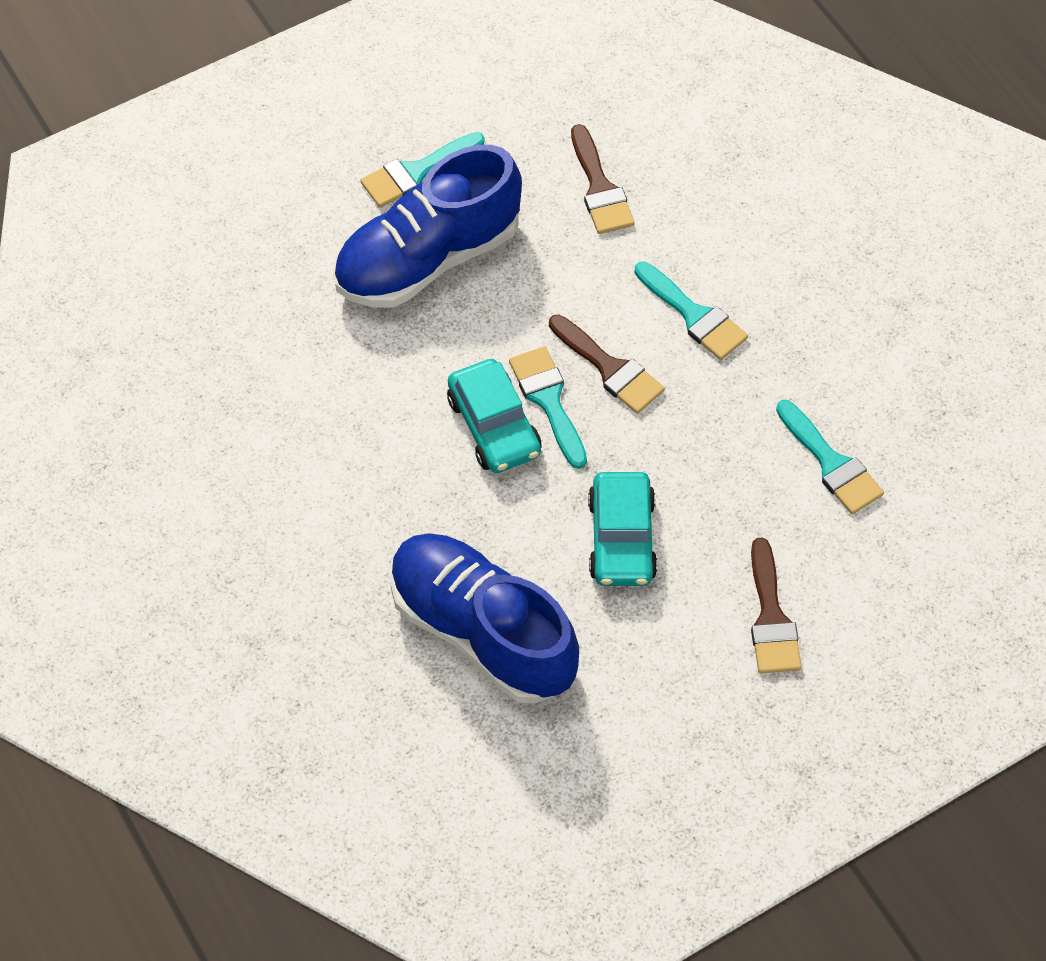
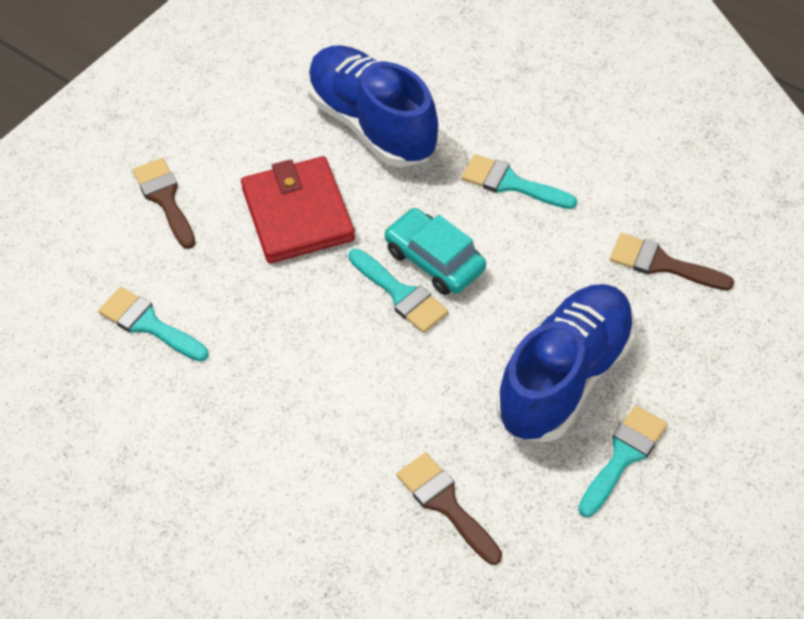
camera: 160 degrees right, 5 degrees down
blue shoe [390,533,579,704] -> blue shoe turned 150 degrees counterclockwise [307,45,438,167]
brown brush [549,315,665,414] -> brown brush moved to [610,233,734,290]
turquoise car [588,472,657,586] -> red wallet [241,156,355,263]
turquoise brush [634,262,748,360] -> turquoise brush moved to [461,154,577,209]

